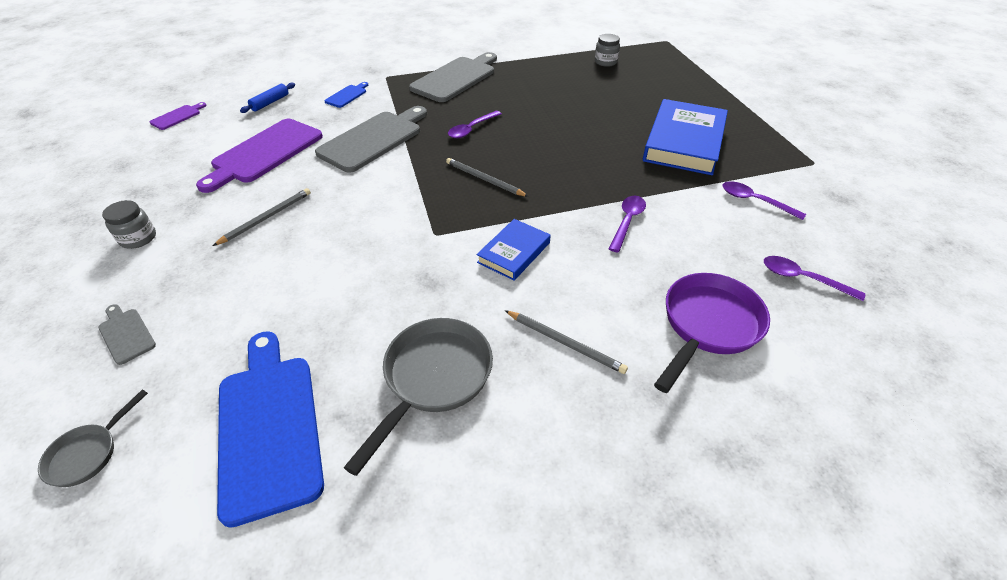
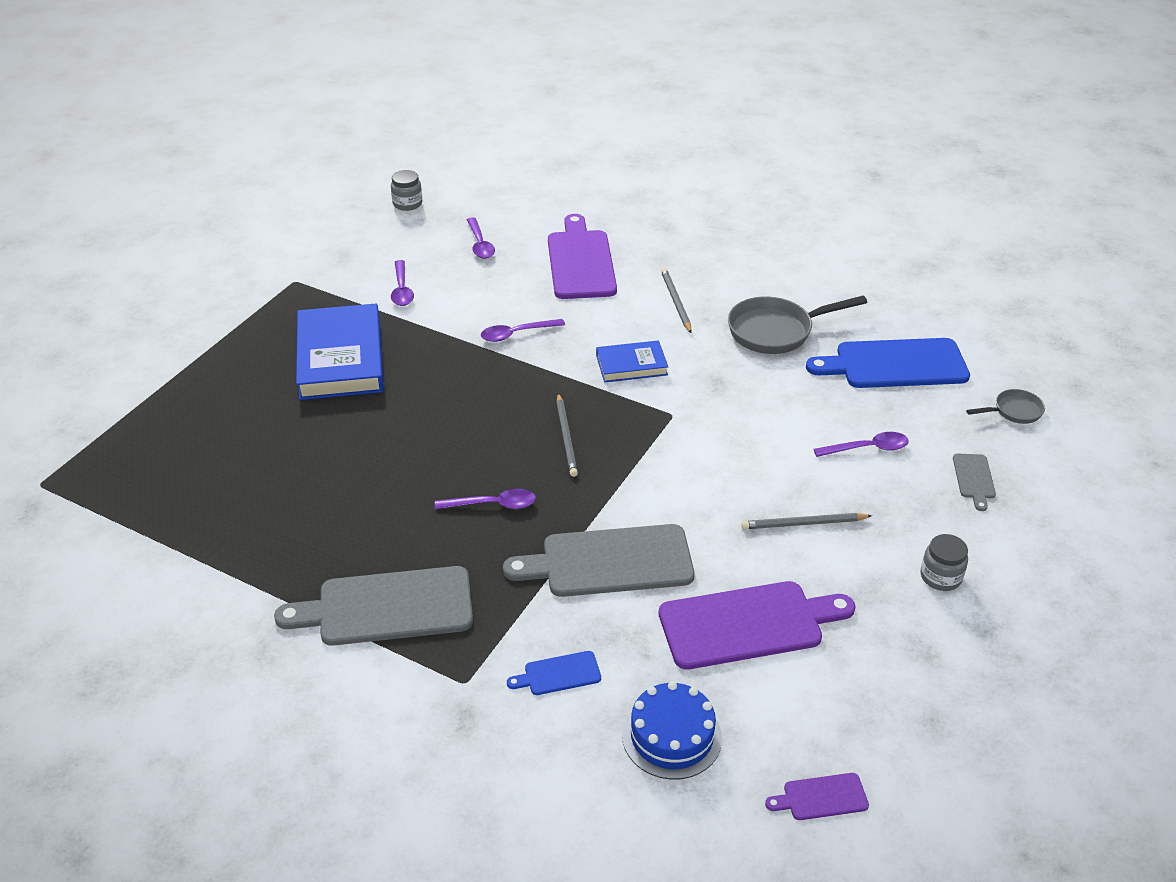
camera: 135 degrees left, 5 degrees down
blue cutting board [217,331,324,528] -> blue cutting board turned 60 degrees clockwise [806,338,970,388]
blue rolling pin [240,83,295,113] -> blue cake [622,681,722,779]
grey jar [595,34,620,67] -> grey jar moved to [391,170,422,211]
blue book [643,99,728,175] -> blue book turned 75 degrees counterclockwise [296,304,384,400]
purple pan [654,273,770,393] -> purple cutting board [548,214,617,299]
none -> purple spoon [814,432,909,457]

